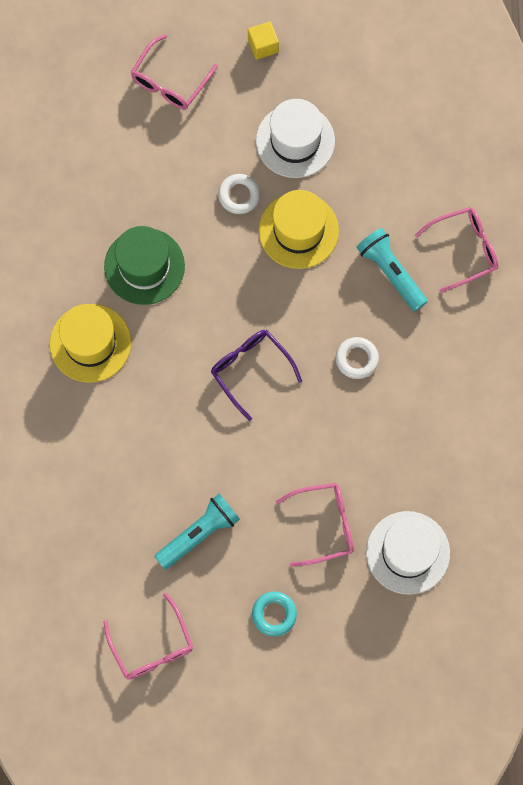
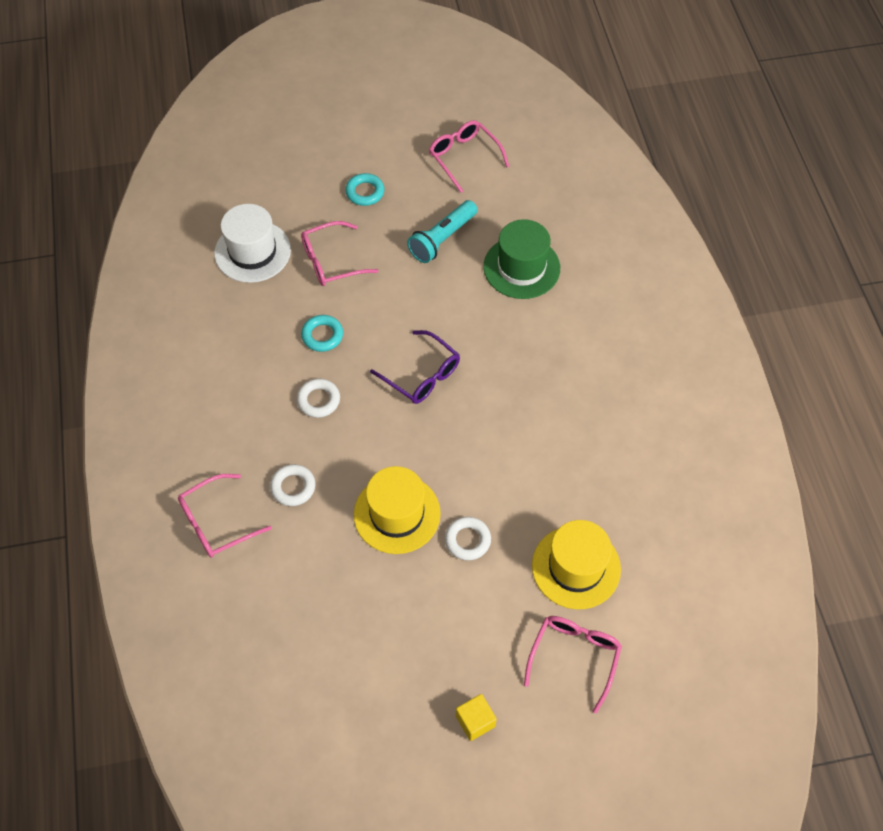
camera: 170 degrees right, 15 degrees down
yellow hat [50,304,131,383] -> yellow hat moved to [532,520,621,609]
green hat [104,226,185,305] -> green hat moved to [483,219,560,299]
white hat [256,99,335,178] -> none
turquoise flashlight [356,228,428,311] -> white ring [270,464,315,506]
none -> turquoise ring [301,315,343,352]

